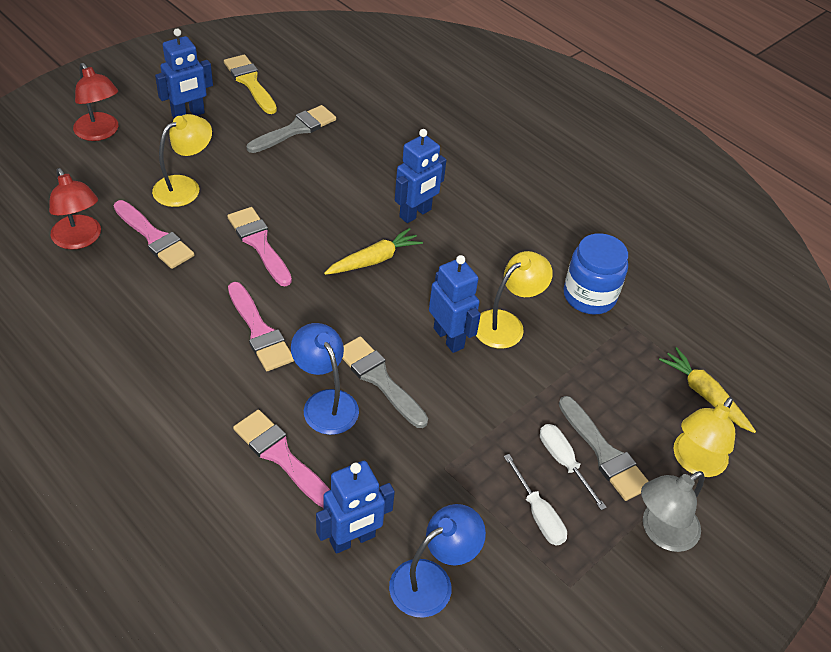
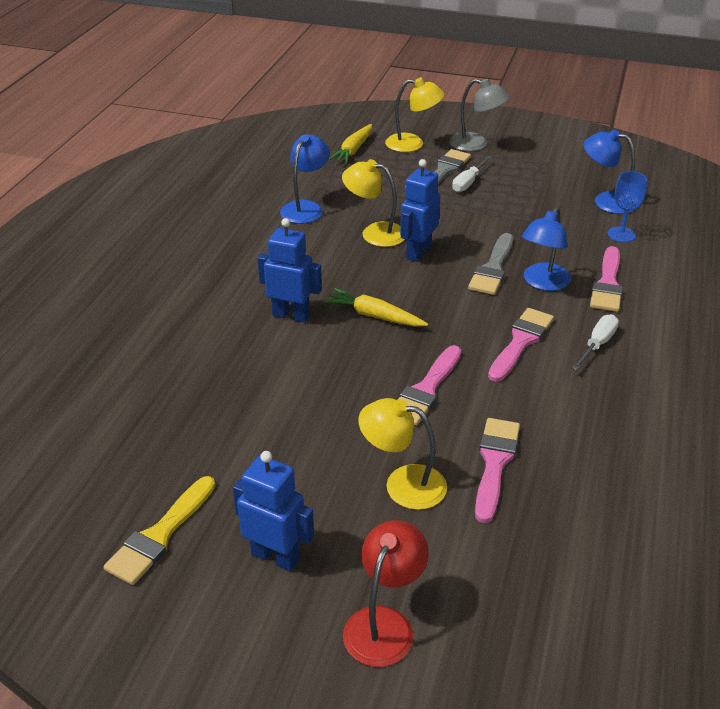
camera: 115 degrees left, 10 degrees down
red lamp [49,168,101,249] -> none
grey brush [247,105,336,153] -> none
blue robot [316,461,395,554] -> blue goblet [607,171,647,242]
white screwdriver [504,454,567,546] -> white screwdriver moved to [572,314,619,370]
blue jar [564,233,628,315] -> blue lamp [280,134,330,224]

